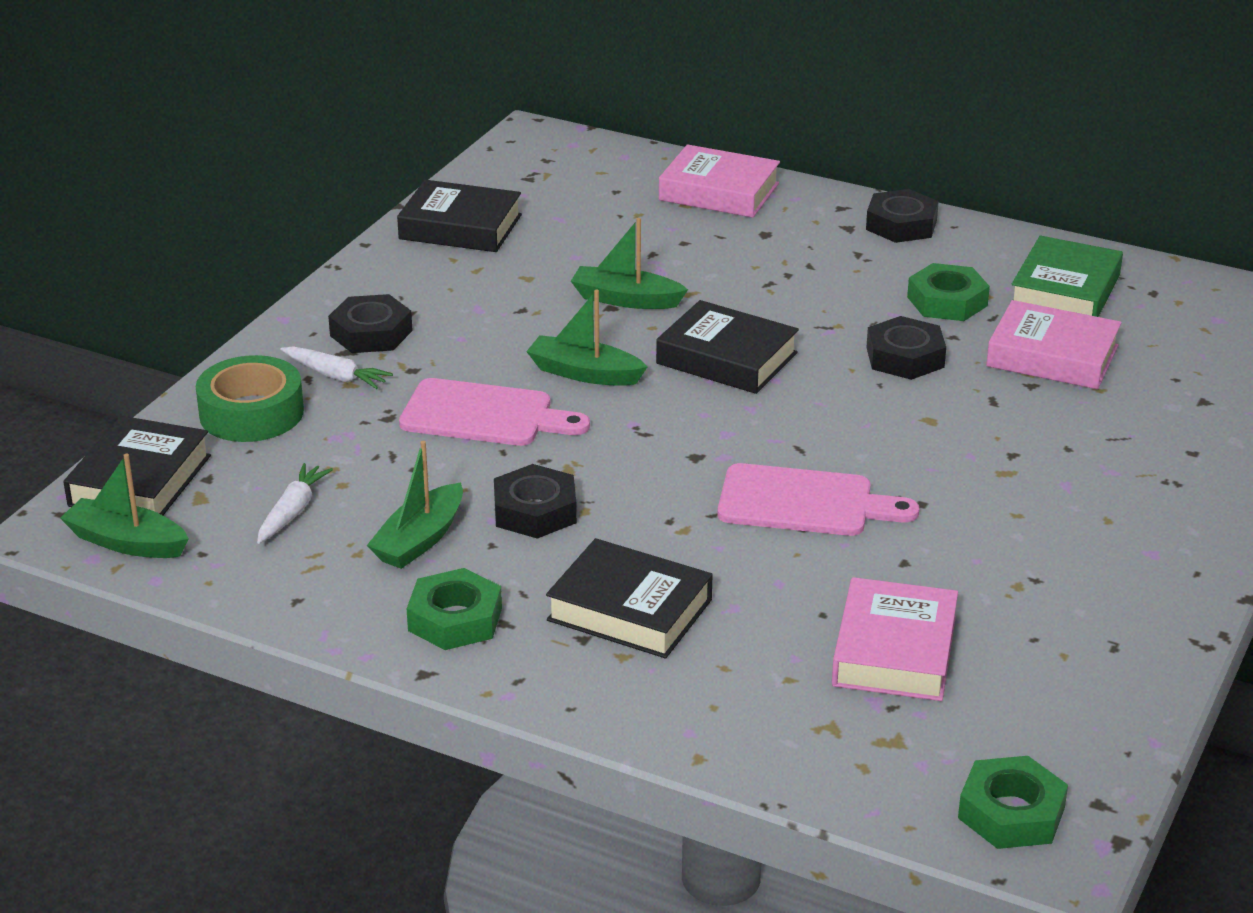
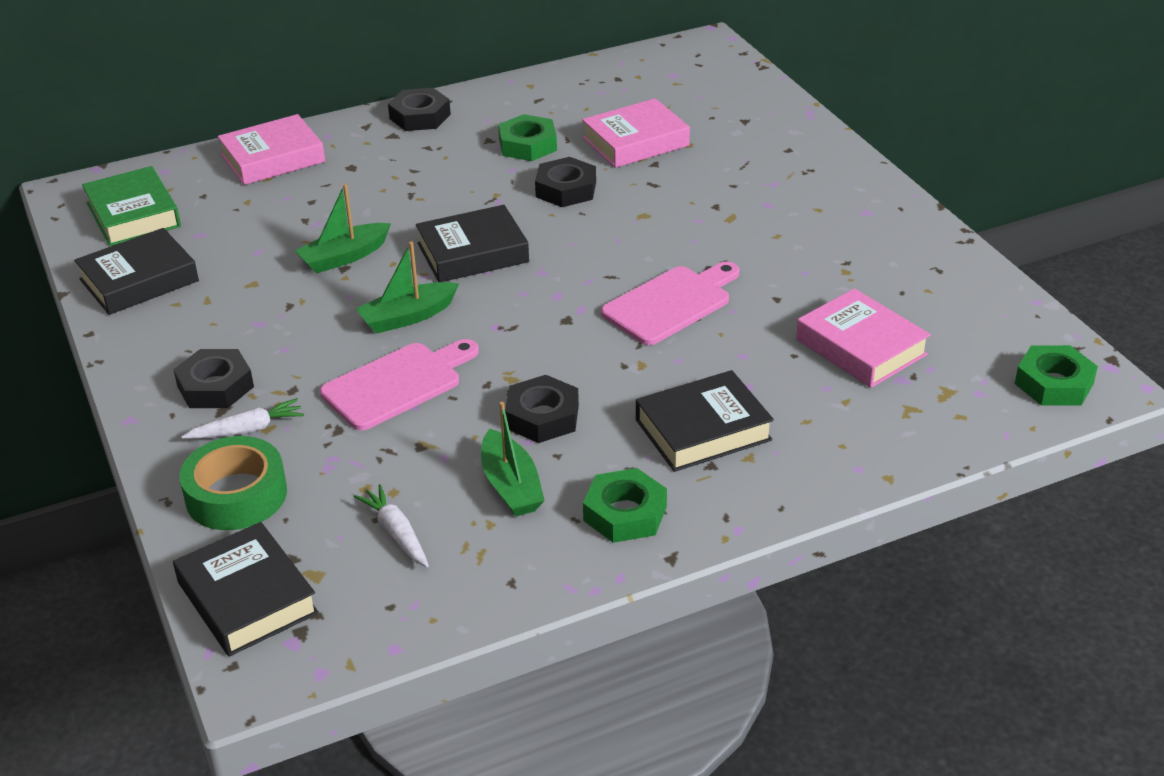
camera: 50 degrees left, 5 degrees up
green boat [60,454,189,558] -> none
green book [1012,236,1123,317] -> green book moved to [82,166,181,246]

